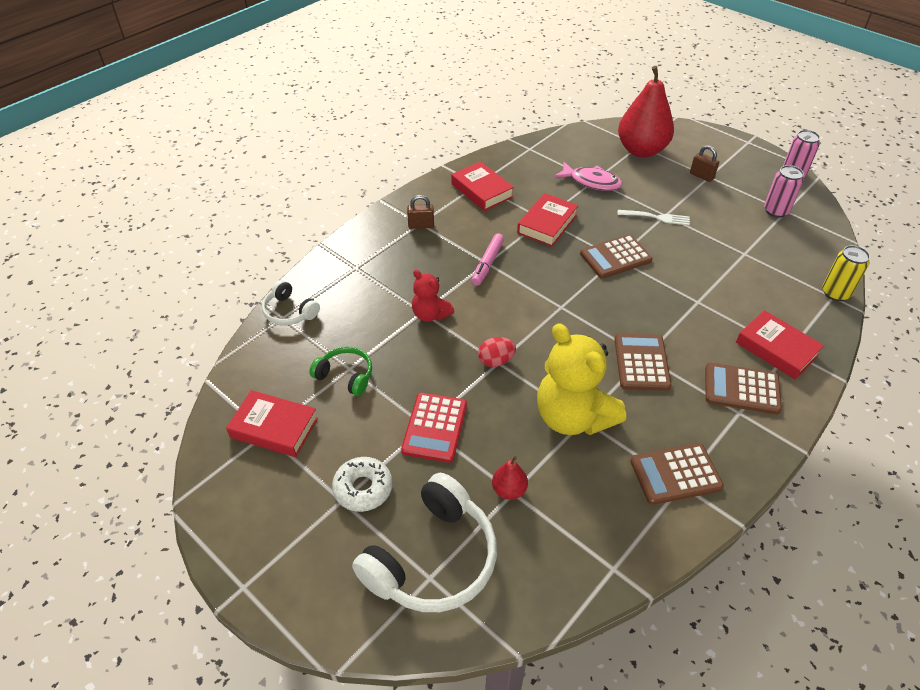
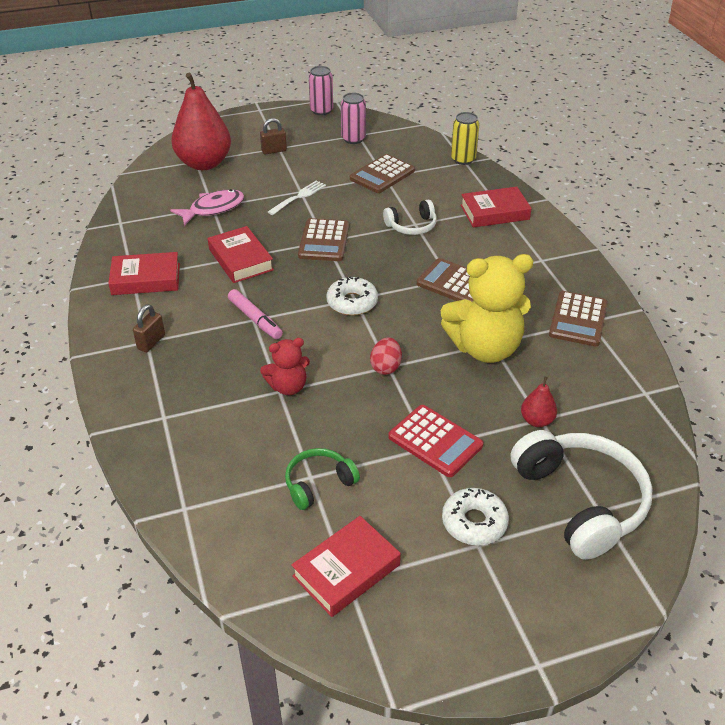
camera: 60 degrees left, 5 degrees down
white headphones [262,280,320,325] -> white headphones moved to [383,200,437,235]
brown calculator [705,362,782,414] -> brown calculator moved to [350,154,415,193]
none -> white donut [326,277,378,316]

